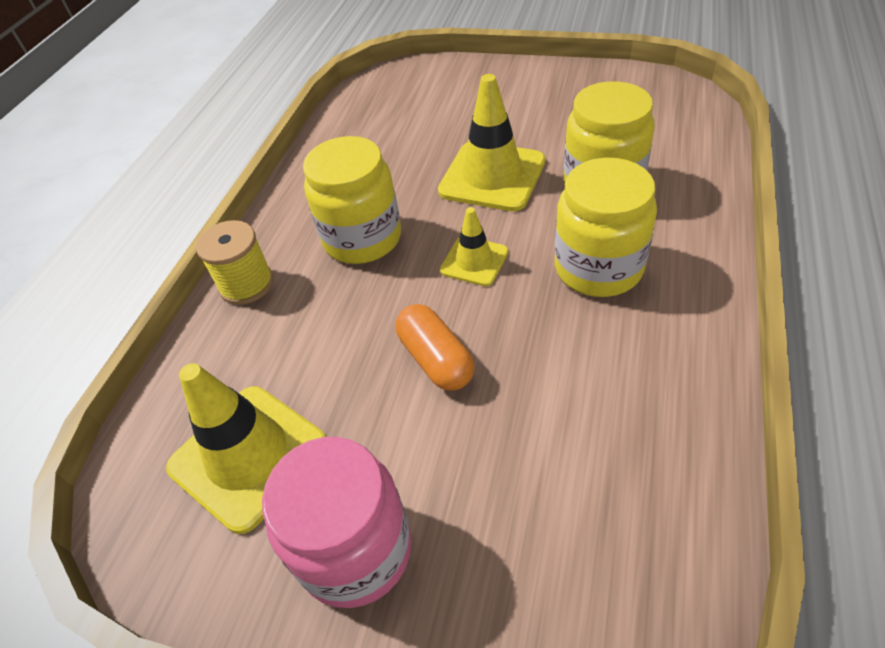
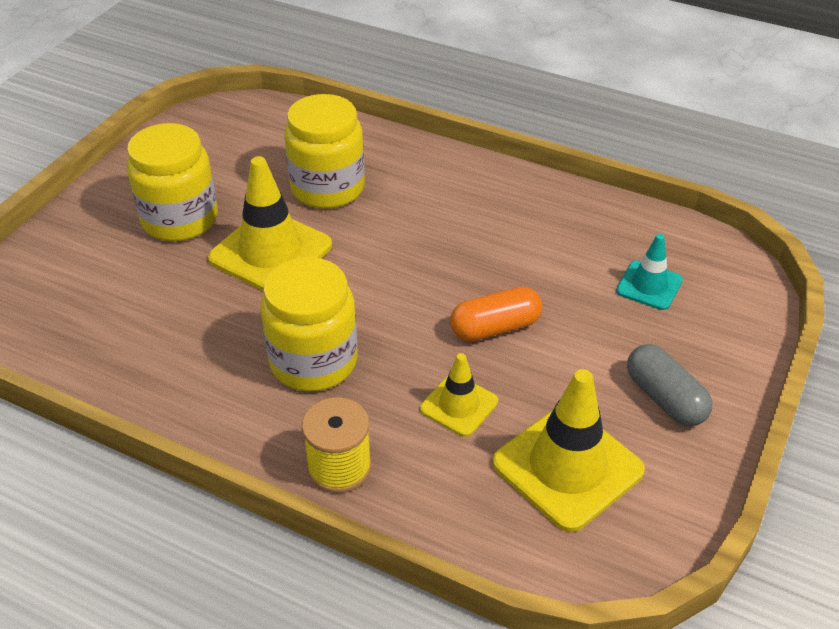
camera: 85 degrees left, 5 degrees down
pink jar [262,437,412,608] -> grey capsule [627,344,713,426]
yellow traffic cone [440,207,508,286] -> yellow traffic cone moved to [420,353,498,437]
yellow jar [555,158,657,297] -> yellow jar moved to [127,123,218,241]
none -> turquoise traffic cone [616,234,683,310]

